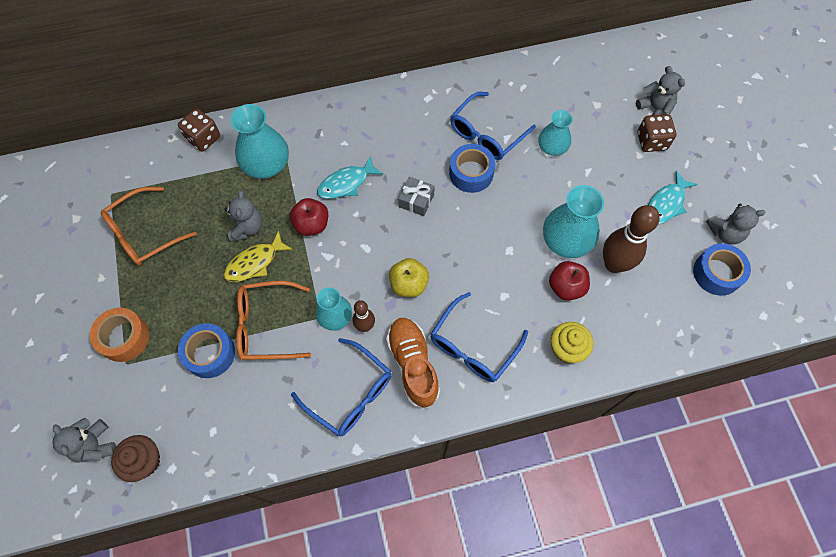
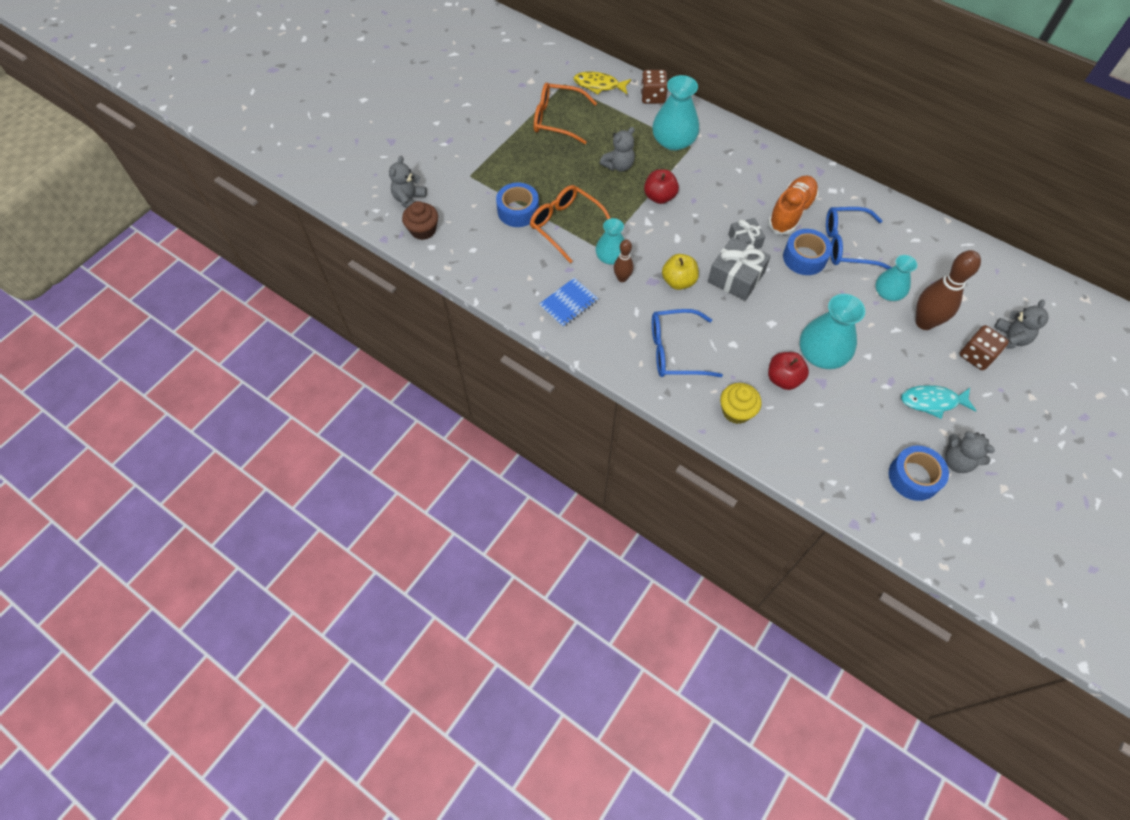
camera: 50 degrees right, 5 degrees down
orange tape [90,308,150,362] -> none
yellow fish [223,230,293,282] -> yellow fish moved to [573,71,631,95]
blue glasses [291,338,392,436] -> blue notebook [539,277,599,327]
turquoise fish [317,156,383,199] -> none
orange shoe [386,317,440,409] -> orange shoe moved to [768,175,819,235]
brown bowling pin [603,205,660,273] -> brown bowling pin moved to [916,250,981,330]
none -> grey gift [708,237,771,301]

